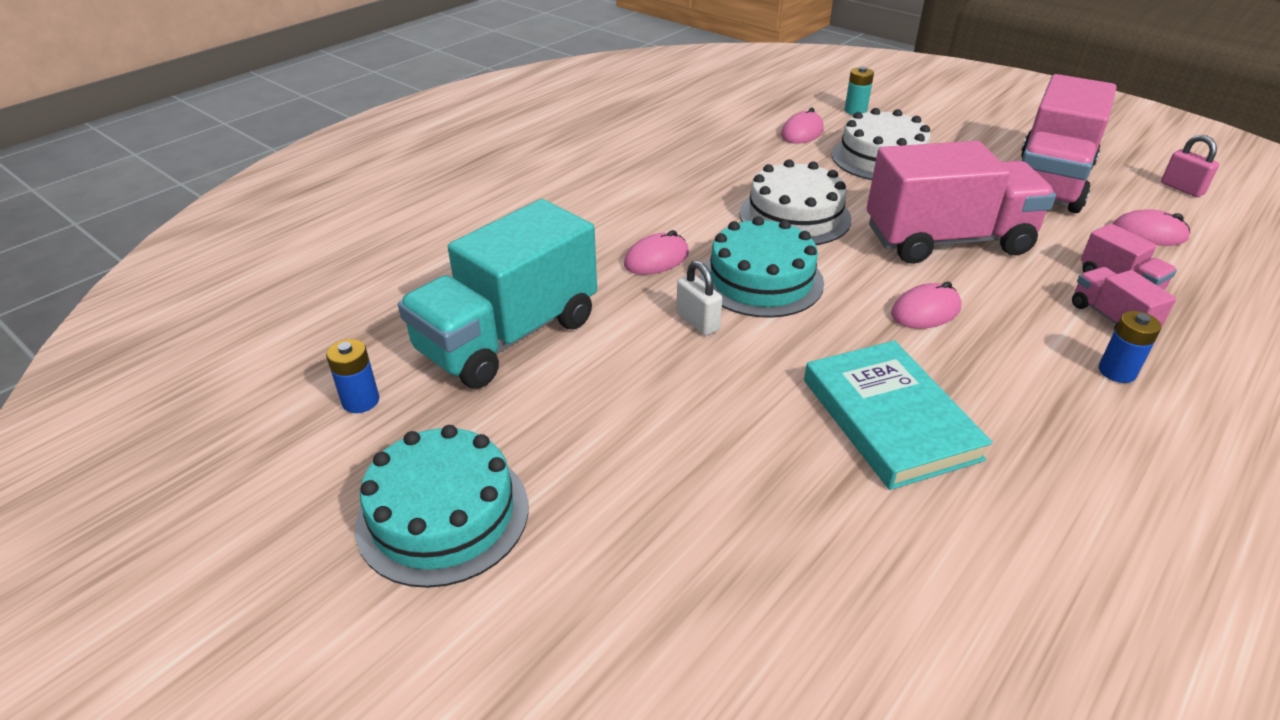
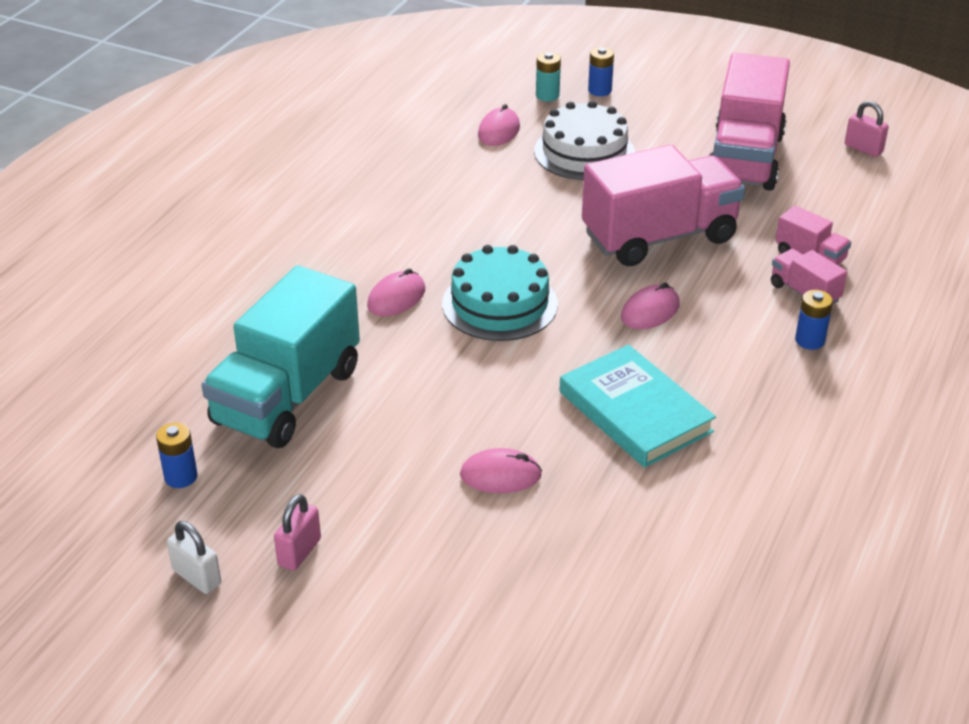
camera: 15 degrees left, 0 degrees up
turquoise cake [355,425,528,588] -> pink padlock [274,494,321,571]
white padlock [676,260,722,336] -> white padlock moved to [167,521,221,594]
white cake [739,160,851,245] -> none
pink mouse [1113,209,1190,246] -> pink mouse moved to [460,448,542,493]
none -> blue battery [588,47,614,96]

